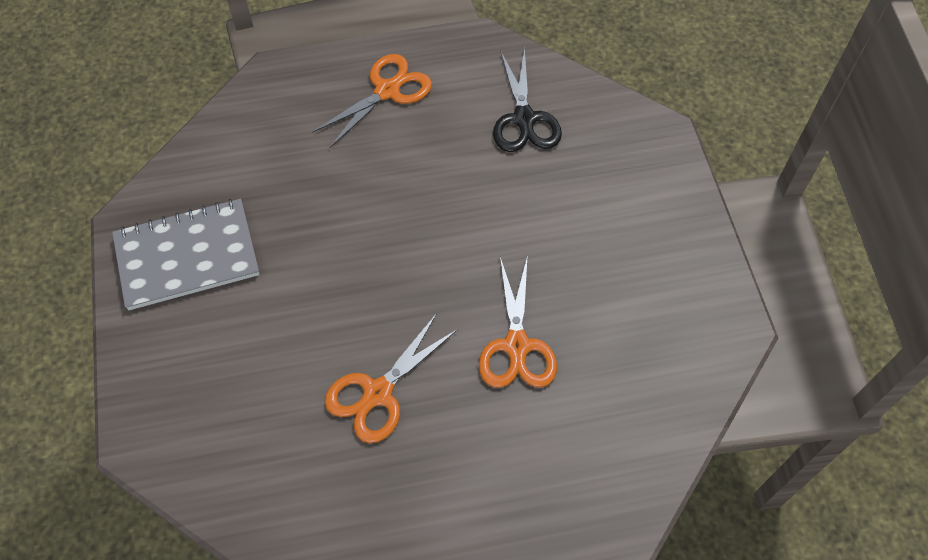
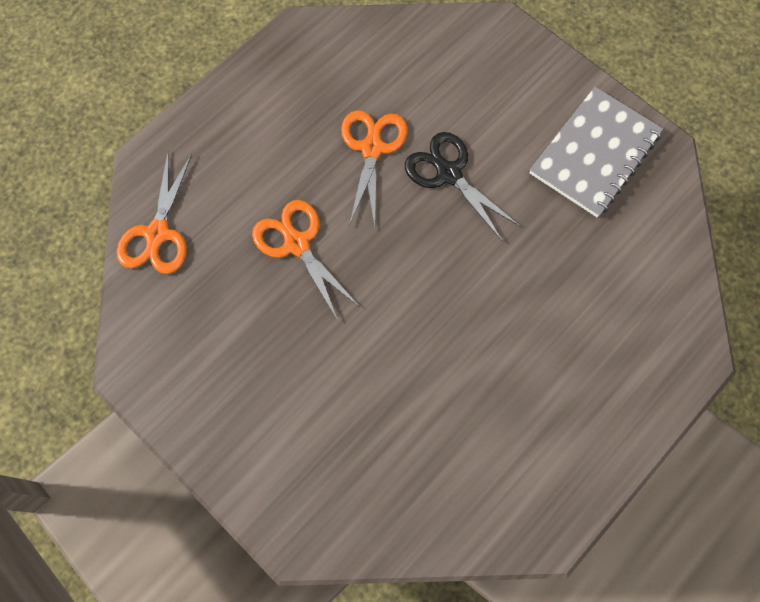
camera: 145 degrees right, 10 degrees up
orange scissors [312,54,432,148] -> orange scissors moved to [117,152,192,274]
black scissors [493,47,562,152] -> black scissors moved to [405,132,521,242]

